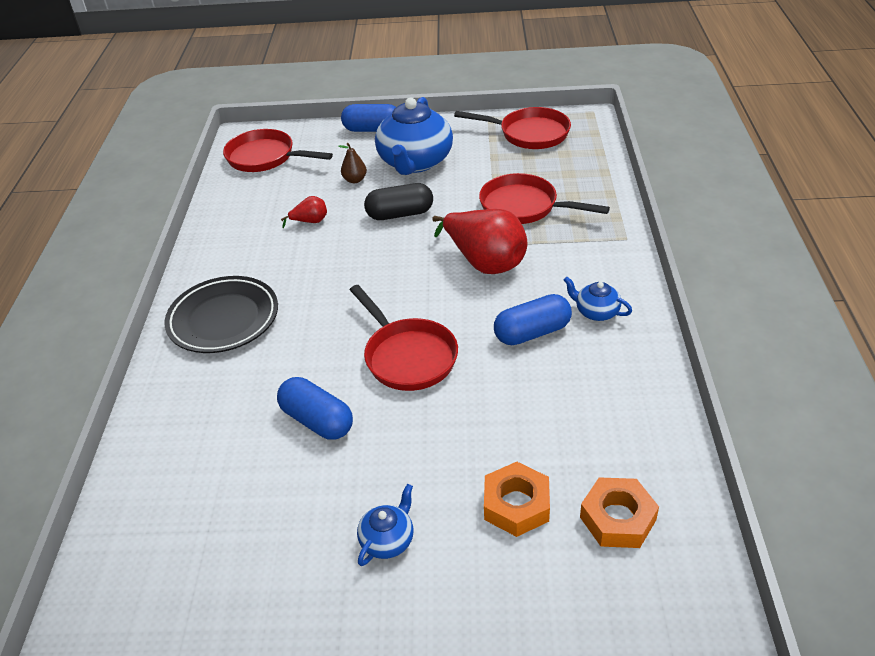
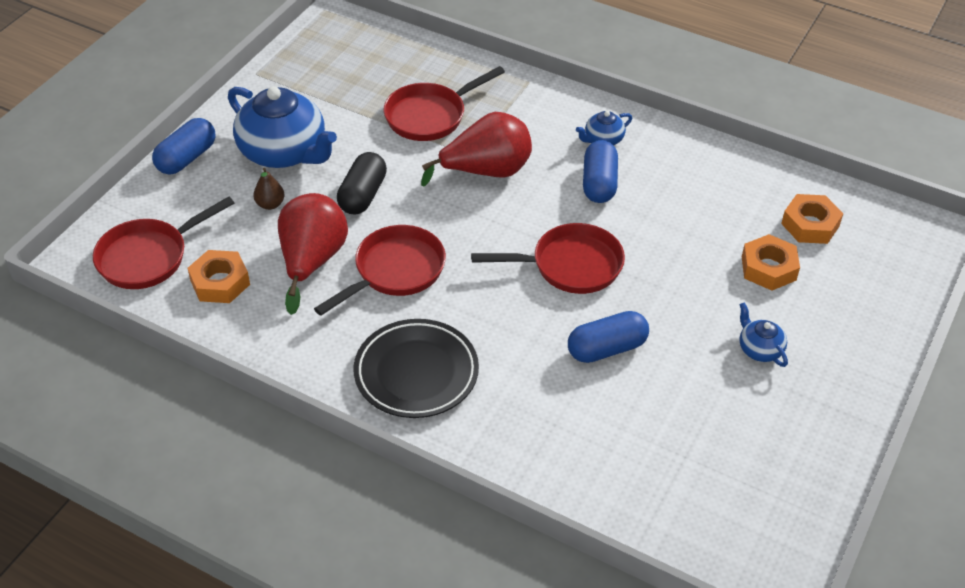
camera: 65 degrees left, 5 degrees up
red pear [281,196,327,228] -> red pear [278,193,348,315], size x2.19
red pan [454,107,571,149] -> red pan moved to [314,225,446,316]
none -> orange nut [187,250,250,303]

